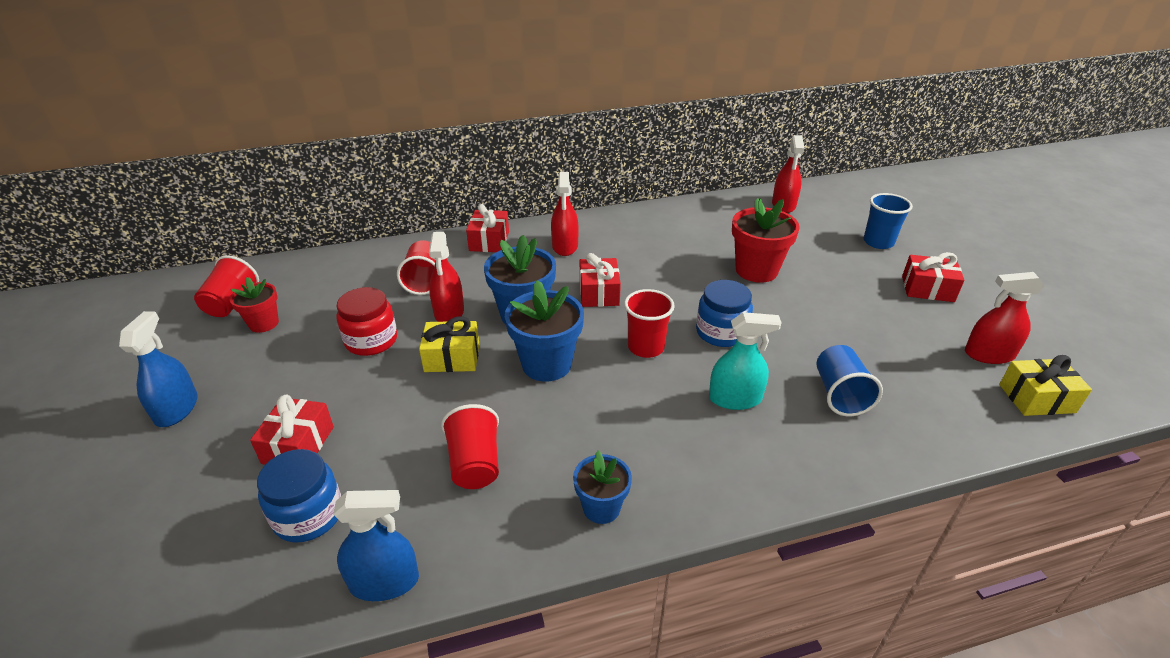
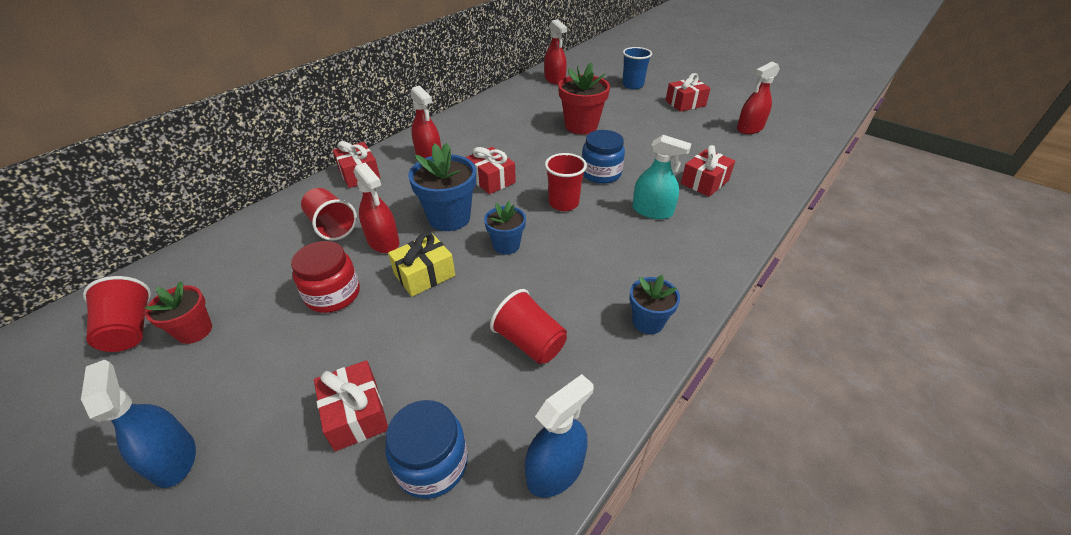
camera: 35 degrees left, 5 degrees up
blue flower pot [505,280,584,382] -> blue flower pot [484,201,526,255], size x0.60
turquoise spray bottle [709,312,782,410] -> turquoise spray bottle turned 60 degrees clockwise [632,135,691,219]
blue cup [817,345,883,416] -> red gift [681,145,735,197]
yellow gift [999,355,1092,416] -> none

